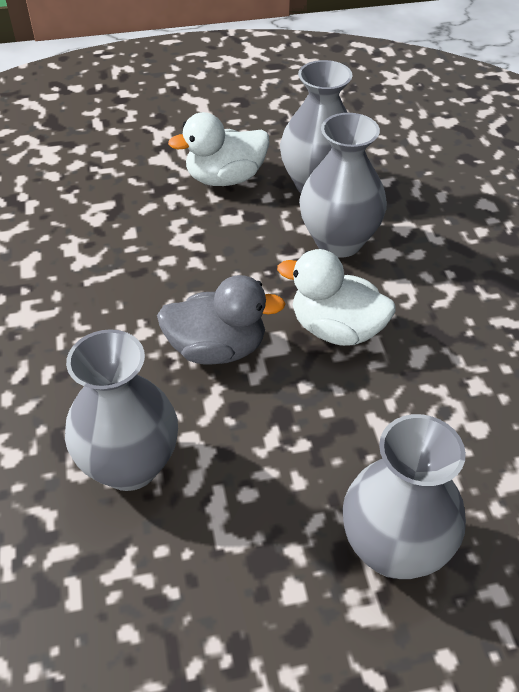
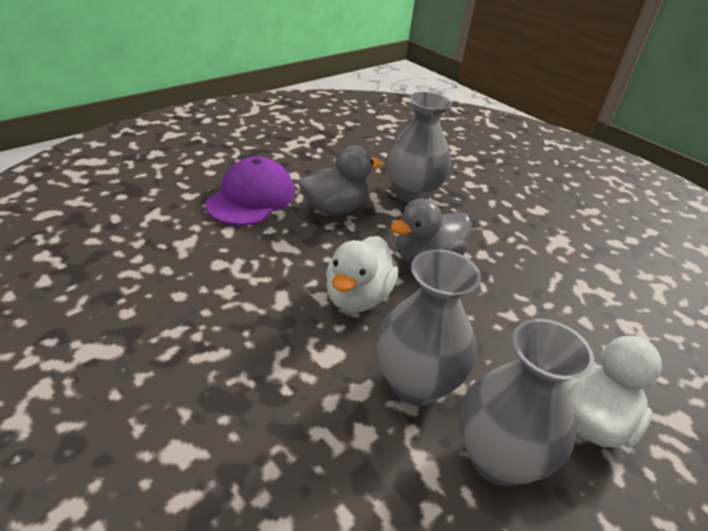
camera: 145 degrees right, 10 degrees down
white duck [277,249,395,346] -> white duck turned 120 degrees clockwise [326,236,398,312]
grey vase [343,414,466,579] -> purple cap [205,156,295,226]
none -> grey duck [299,145,383,215]

